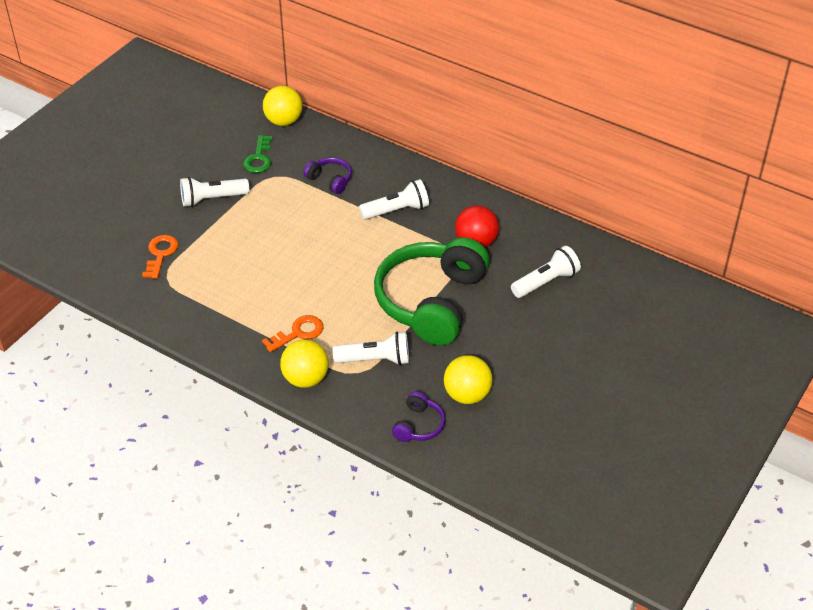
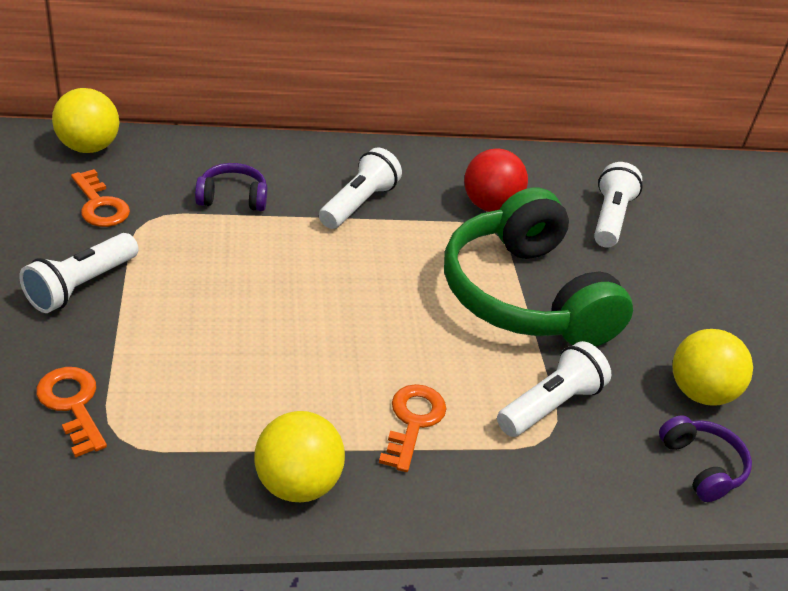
camera: 45 degrees left, 5 degrees down
green key [243,135,273,173] -> orange key [71,169,130,227]
yellow ball [280,339,329,388] -> yellow ball moved to [254,411,345,502]

